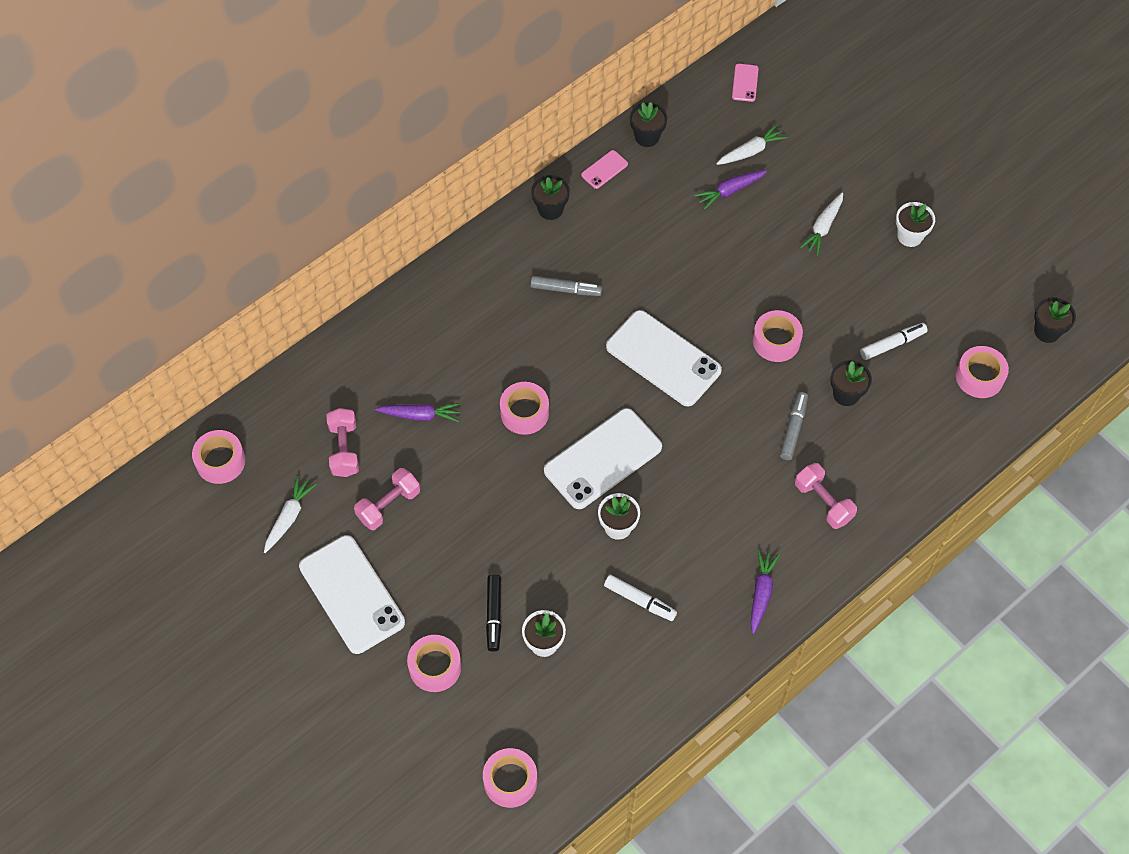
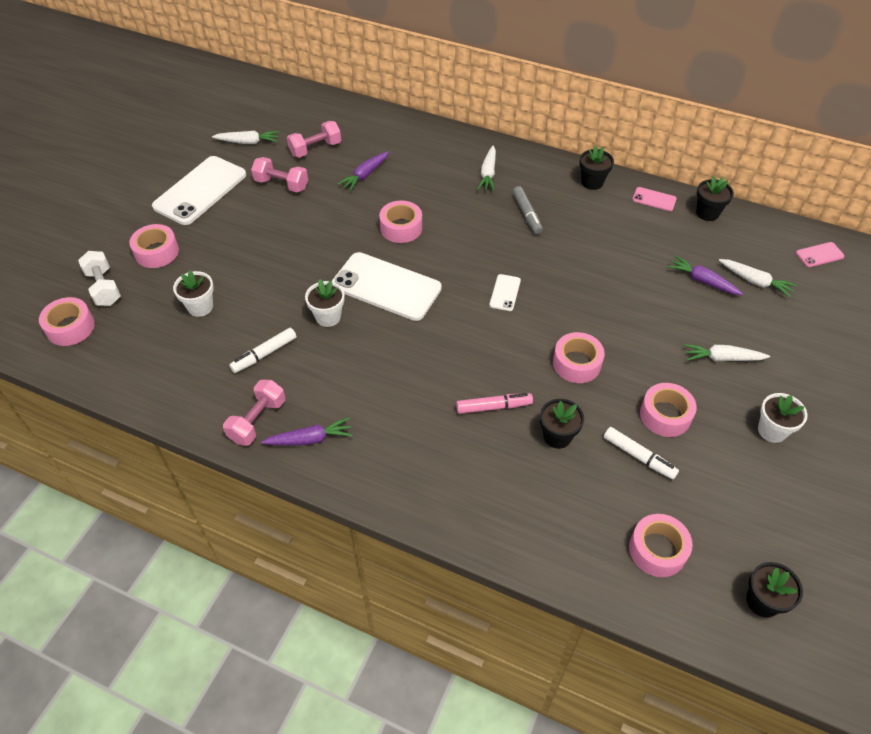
camera: 65 degrees right, 10 degrees down
pink tape [192,430,246,484] -> pink tape moved to [640,383,697,437]
purple carrot [375,403,460,422] -> purple carrot turned 60 degrees clockwise [337,151,389,191]
black marker [486,574,501,652] -> none
white marker [604,575,677,621] -> white marker turned 45 degrees clockwise [229,328,296,373]
white phone [606,310,722,407] -> white phone [490,274,521,311], size x0.44
grey marker [780,392,808,460] -> pink marker [456,393,533,414]
pink dumbbell [795,463,857,529] -> pink dumbbell moved to [223,379,285,446]
none -> white dumbbell [78,251,121,306]
none -> white carrot [477,146,496,191]

